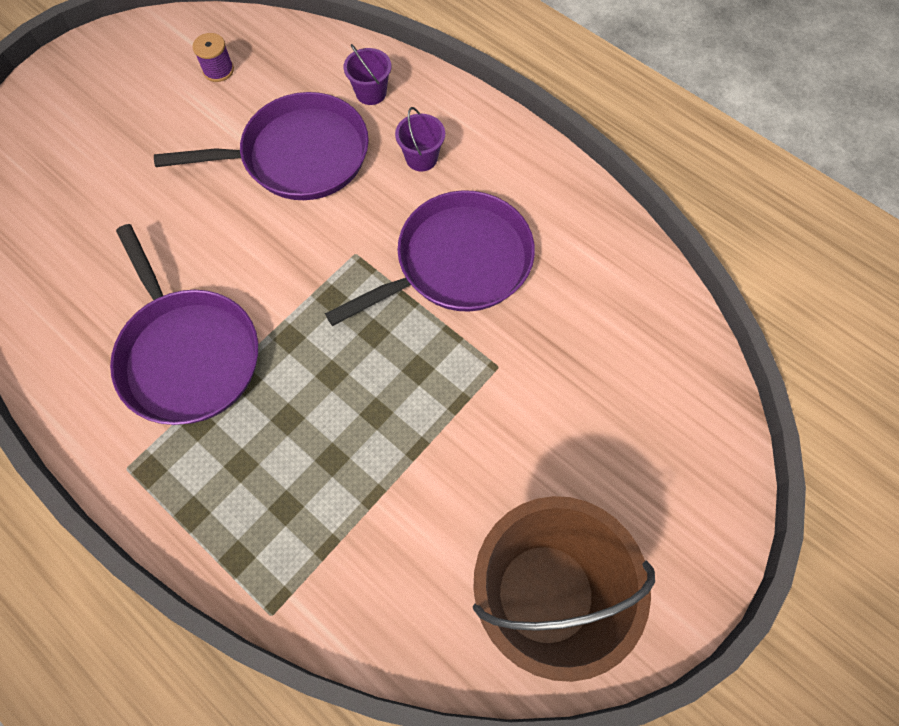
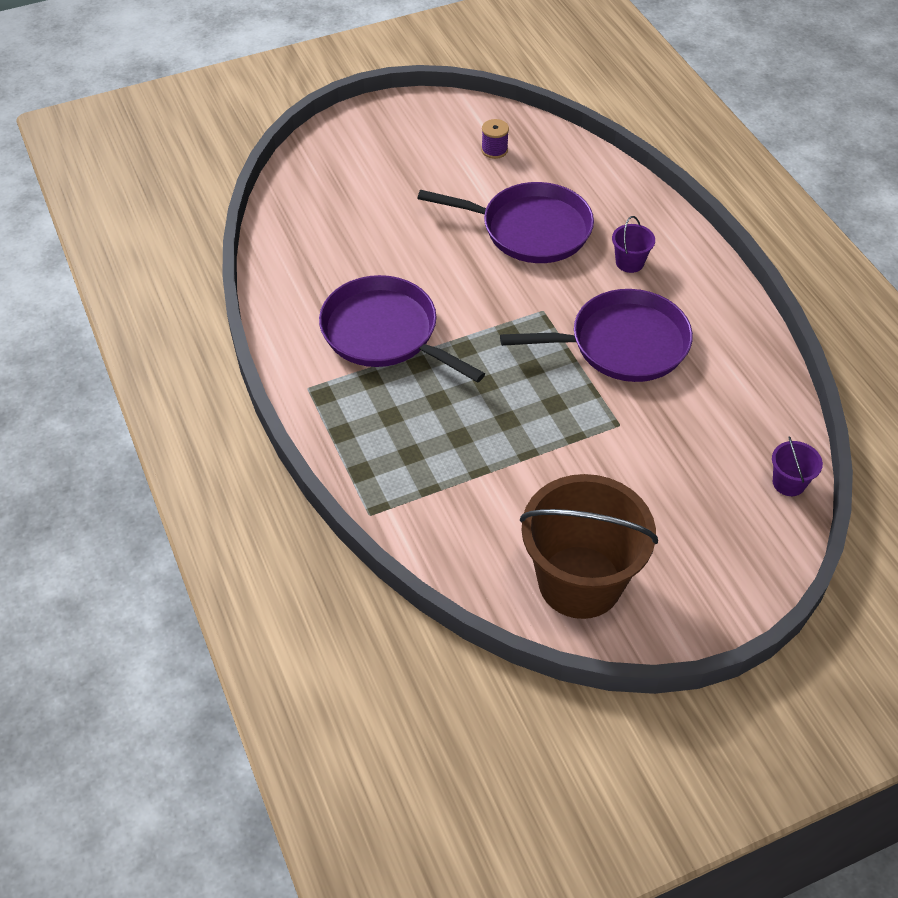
camera: 25 degrees right, 15 degrees down
purple pan [110,224,258,425] -> purple pan turned 135 degrees clockwise [319,275,485,383]
purple bucket [343,44,391,105] -> purple bucket moved to [772,436,823,496]

